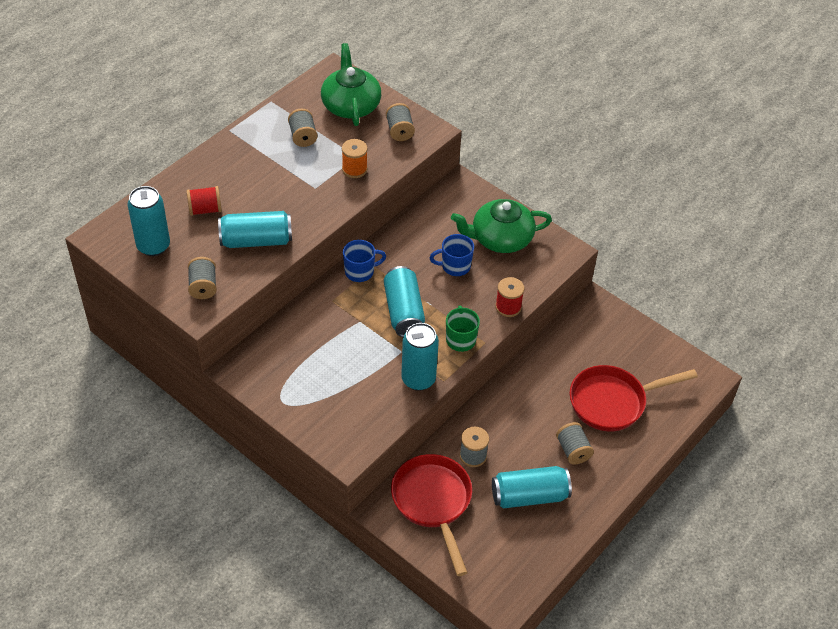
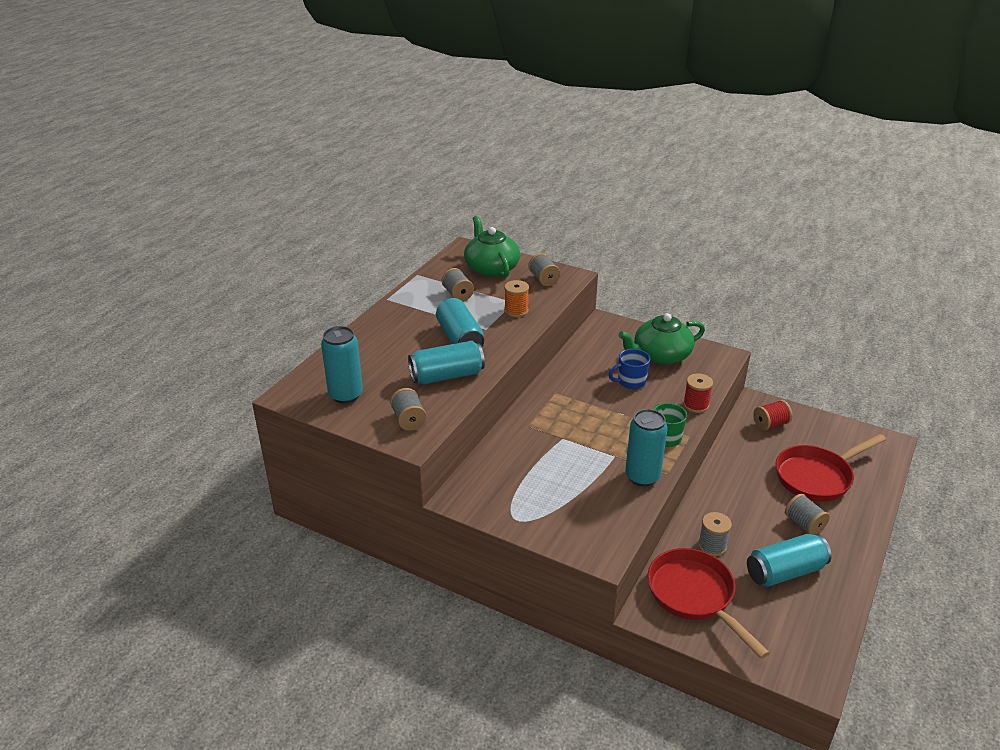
camera: 10 degrees left, 15 degrees down
red spool [186,186,222,216] -> red spool moved to [753,400,792,431]
blue mug [343,240,386,282] -> none
turquoise can [384,266,425,337] -> turquoise can moved to [436,298,484,347]

